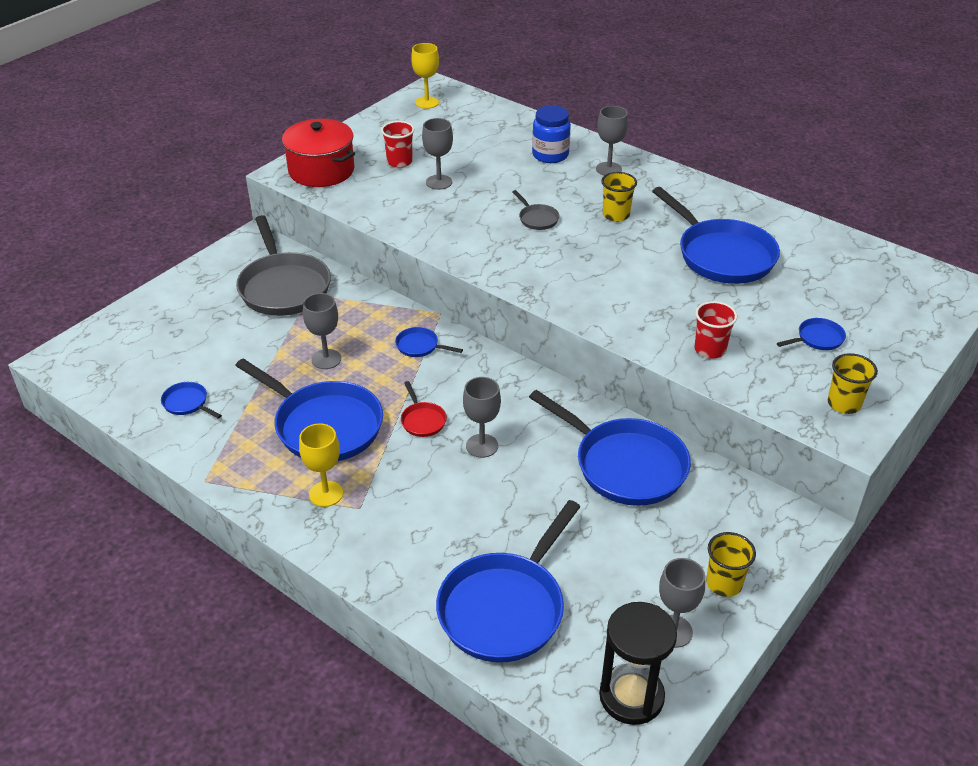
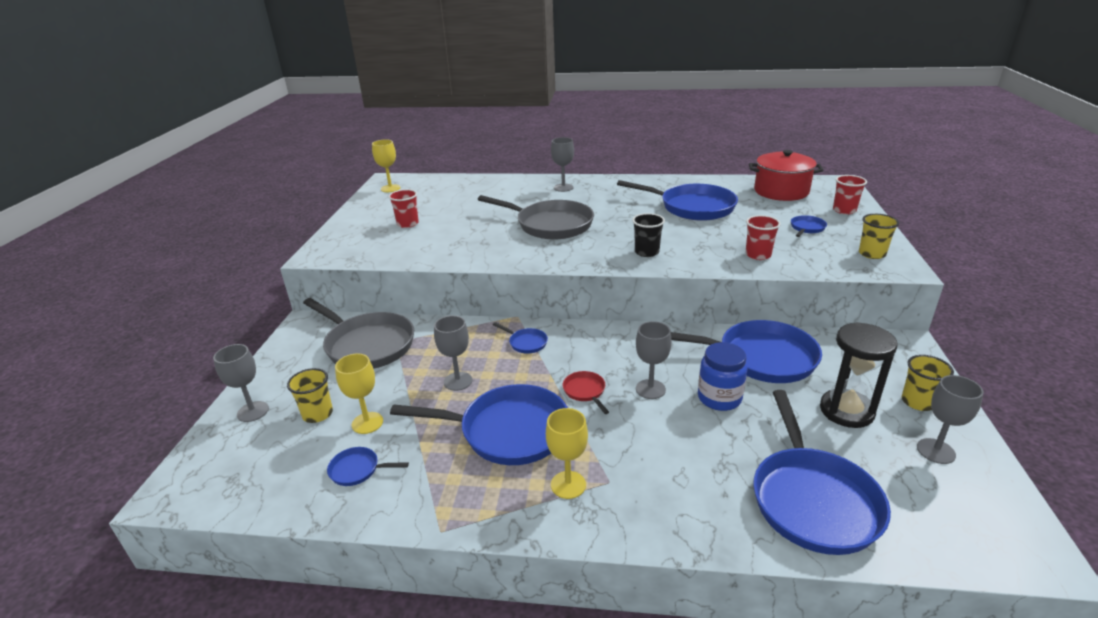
camera: 30 degrees left, 10 degrees down
red pot [282,119,355,187] -> red pot moved to [749,150,823,201]
blue pan [395,327,463,357] -> blue pan turned 135 degrees counterclockwise [493,322,548,353]
red pan [401,381,447,437] -> red pan turned 150 degrees counterclockwise [563,371,609,414]
grey goblet [422,118,453,190] -> grey goblet moved to [213,344,269,422]
grey pan [512,190,560,230] -> grey pan [478,195,594,240], size x2.32
blue jar [532,105,571,163] -> blue jar moved to [698,342,747,411]
black hourglass [599,602,677,725] -> black hourglass moved to [820,322,897,428]
yellow cup [601,172,637,222] -> yellow cup moved to [287,368,333,423]
none -> yellow goblet [335,353,383,434]
none -> black cup [632,213,665,257]
none -> red cup [833,175,867,214]

